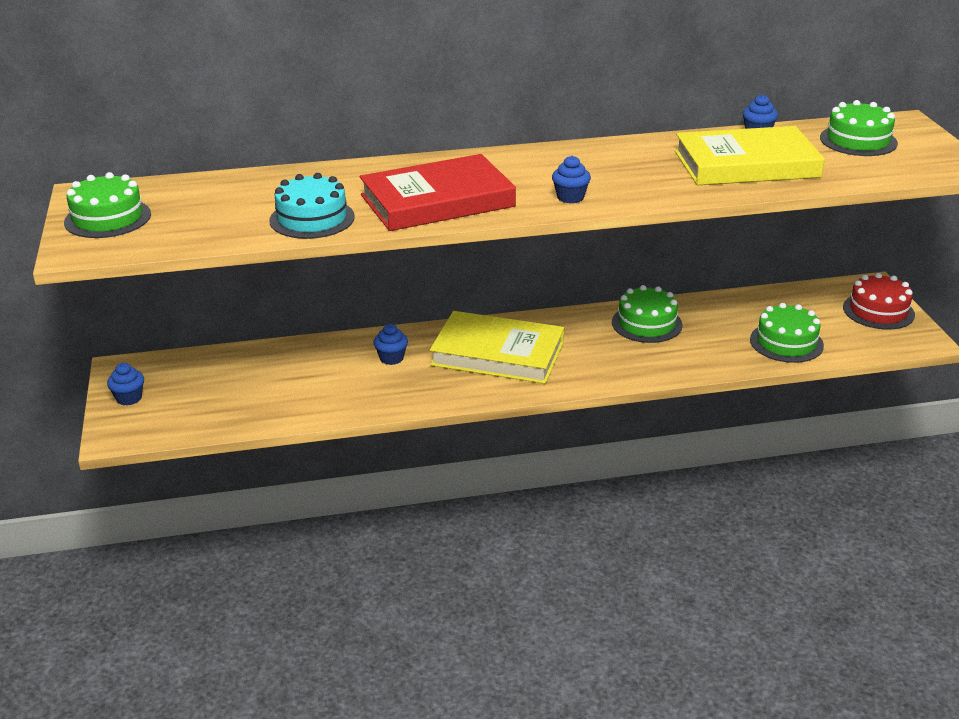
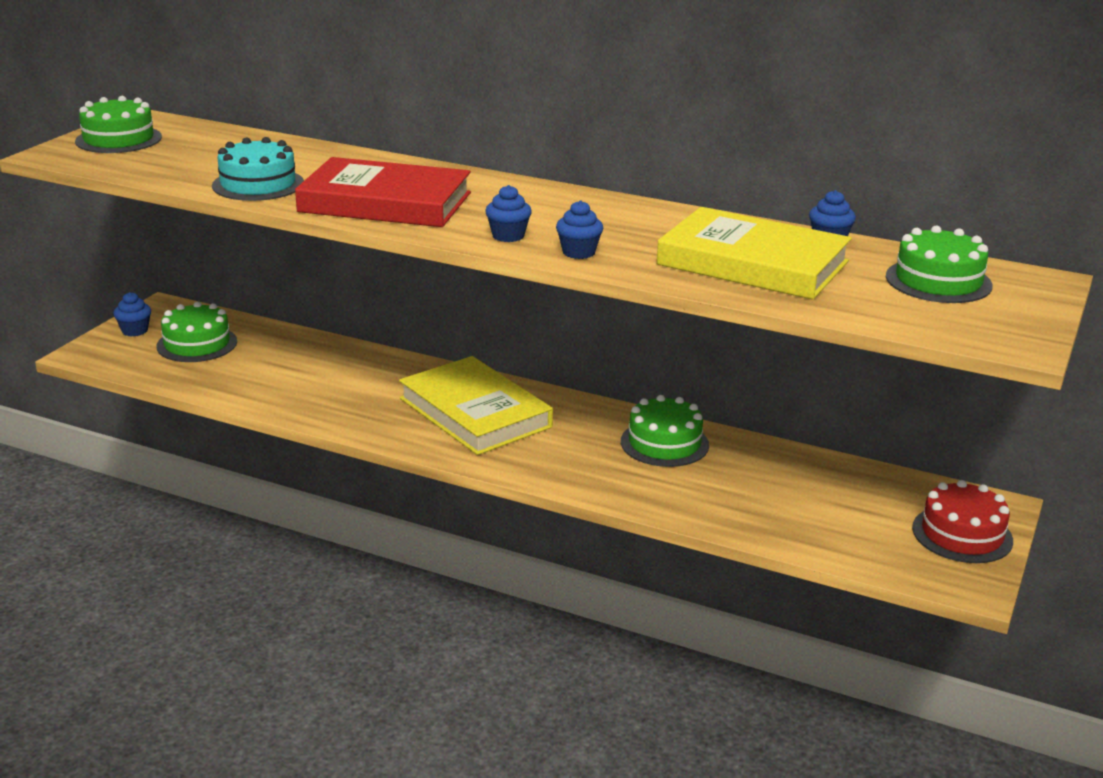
camera: 35 degrees right, 5 degrees down
blue cupcake [374,324,408,365] -> blue cupcake moved to [556,200,603,259]
green cake [750,303,824,363] -> green cake moved to [156,302,237,362]

